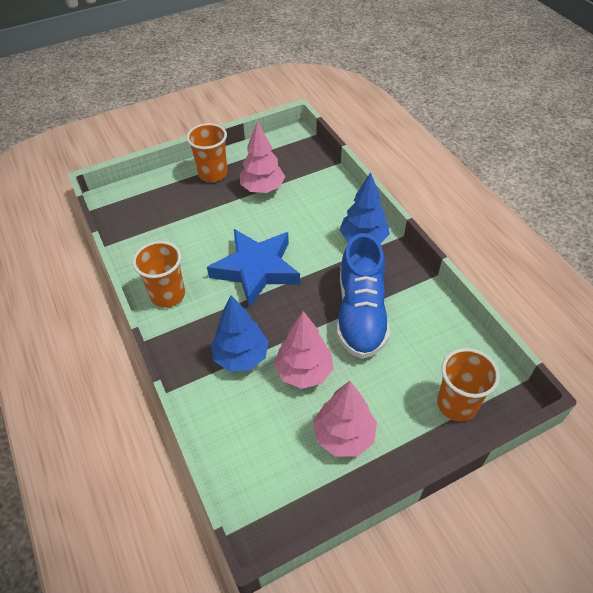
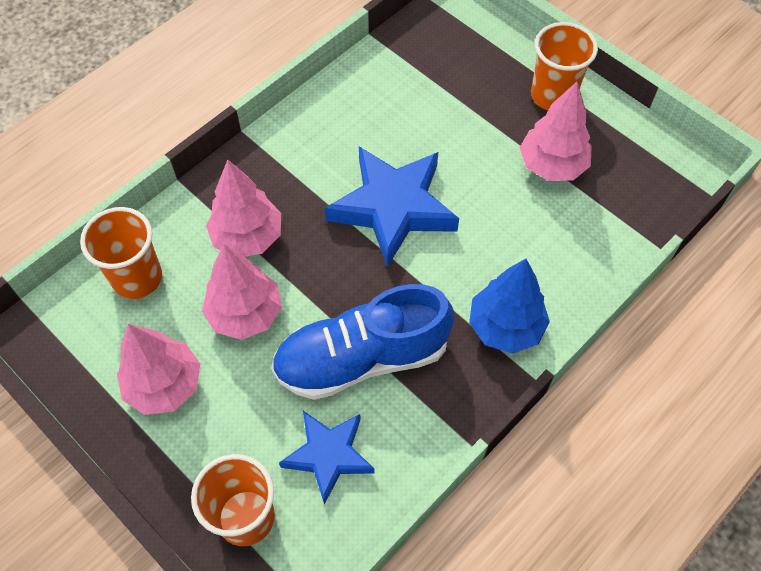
camera: 70 degrees right, 10 degrees up
orange cup [132,241,185,308] -> orange cup moved to [80,207,162,299]
blue tree [211,295,269,371] -> pink tree [206,159,281,257]
none -> blue star [279,411,375,505]

